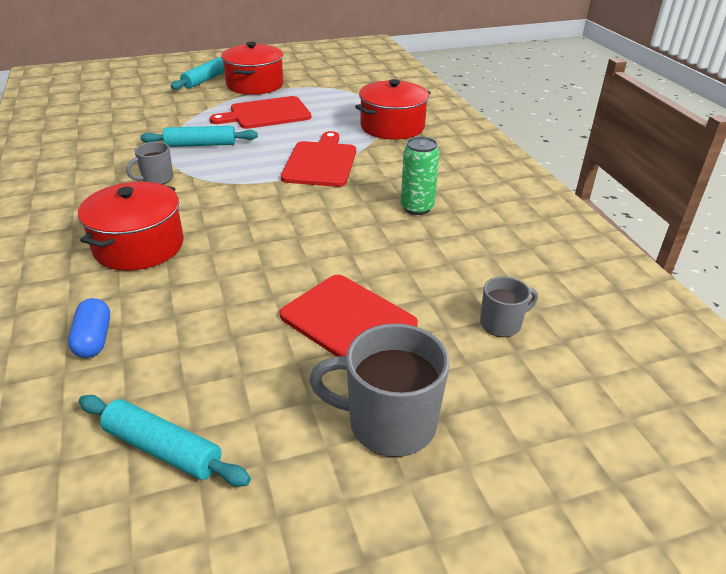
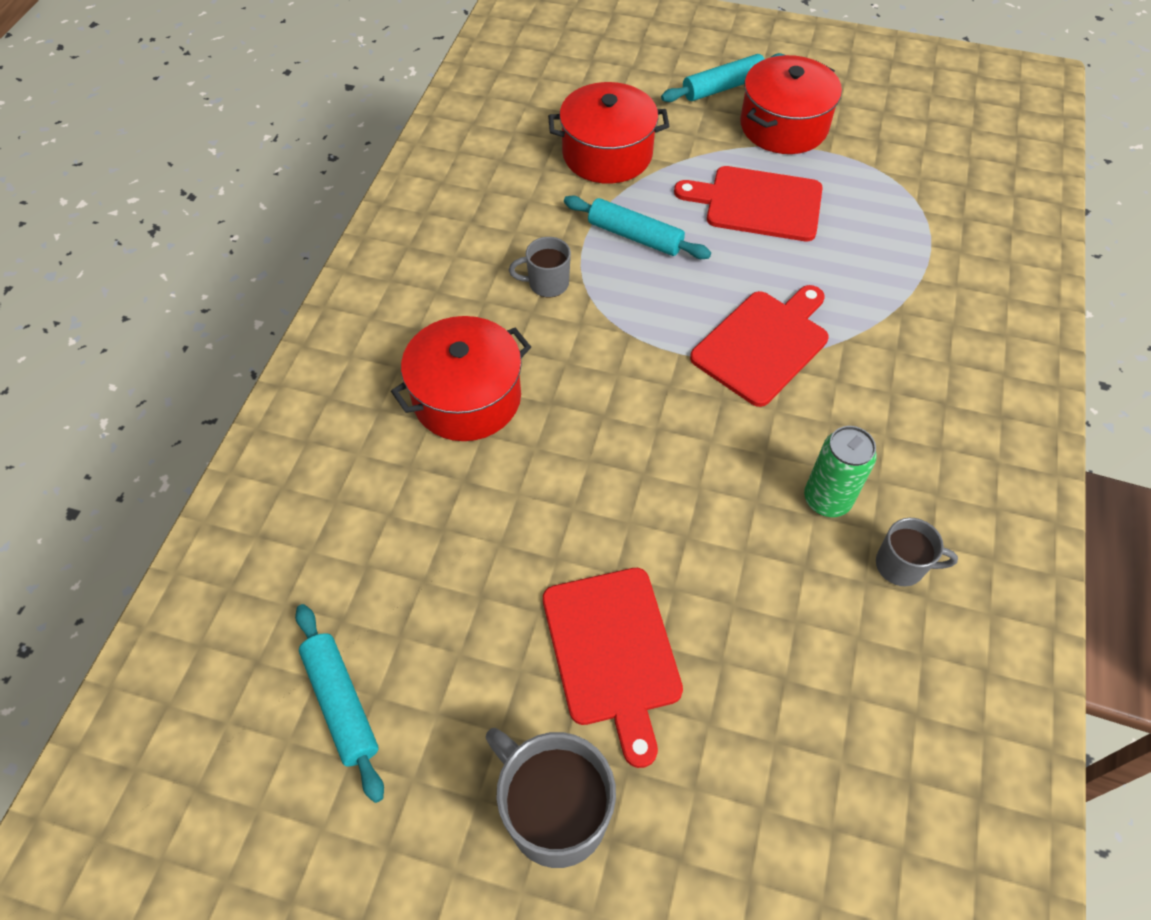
camera: 35 degrees right, 20 degrees up
blue capsule [68,298,110,358] -> none
red pot [355,79,431,140] -> red pot moved to [548,82,669,184]
grey mug [480,276,538,337] -> grey mug moved to [876,518,958,586]

